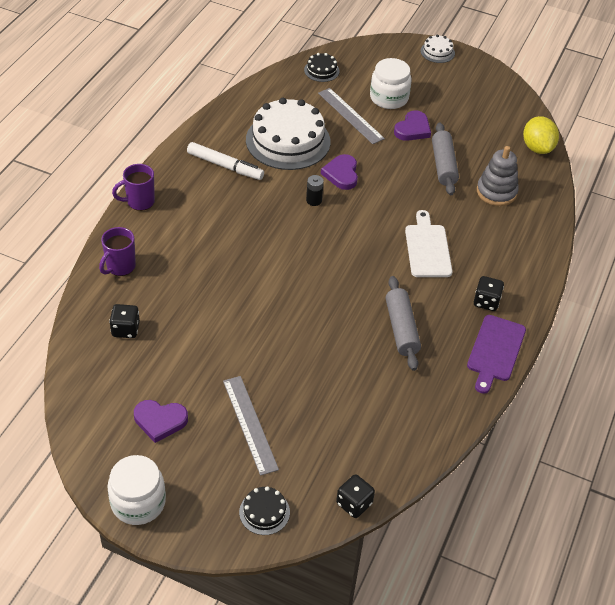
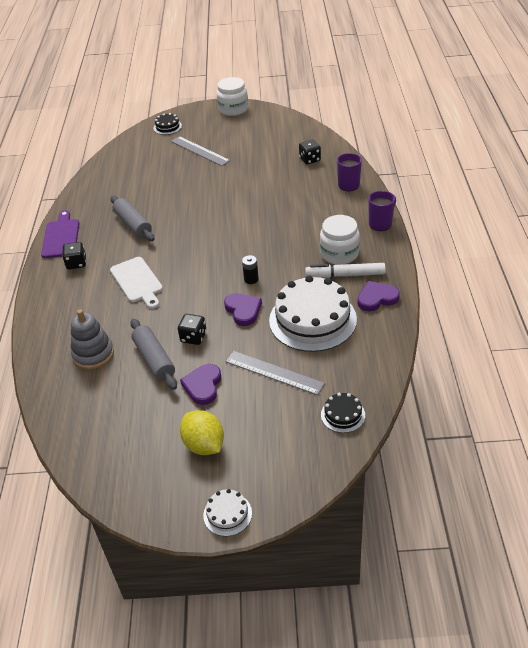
camera: 160 degrees right, 5 degrees down
purple heart [134,400,188,443] -> purple heart moved to [357,281,400,311]
black dice [336,474,375,518] -> black dice moved to [178,314,207,345]
white jar [370,58,412,109] -> white jar moved to [320,215,360,265]
yellow lemon [523,116,559,154] -> yellow lemon moved to [180,410,224,455]

